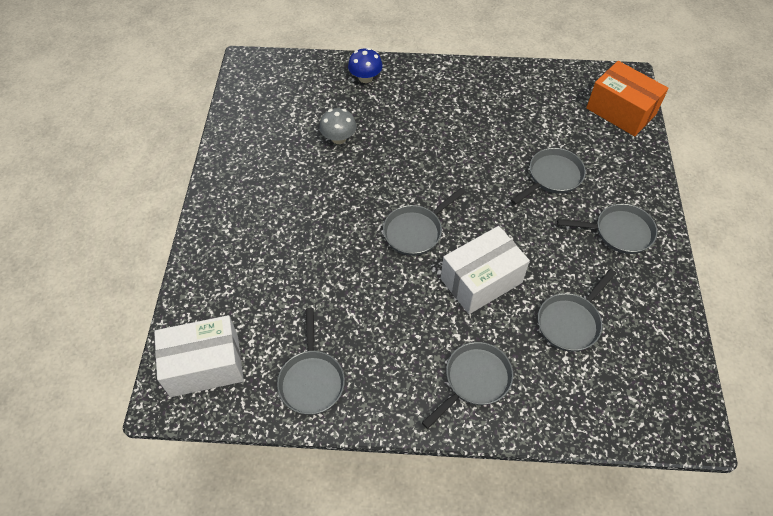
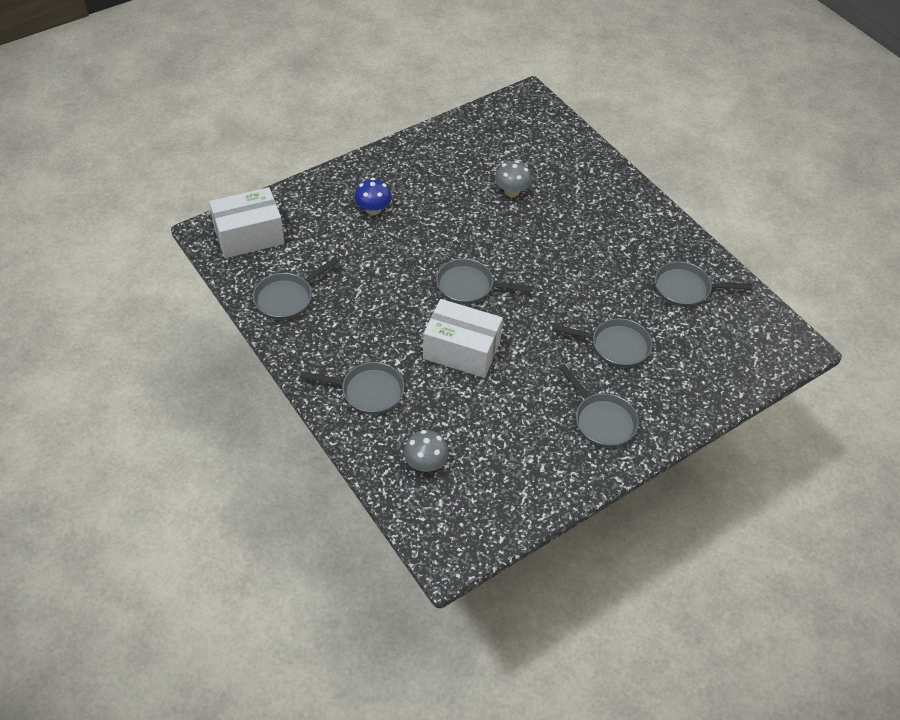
camera: 50 degrees right, 5 degrees down
white box [154,315,244,397] -> white box turned 60 degrees counterclockwise [209,187,284,258]
blue mushroom [348,48,383,83] -> blue mushroom moved to [354,178,392,215]
grey pan [538,269,616,352] -> grey pan moved to [655,261,752,307]
orange box [586,61,669,136] -> none
none -> grey mushroom [404,430,449,472]

